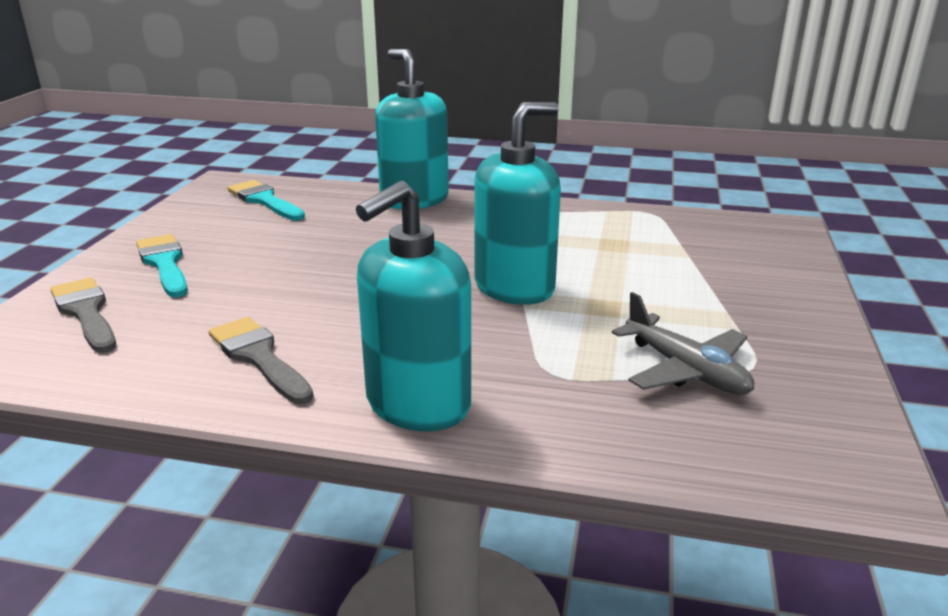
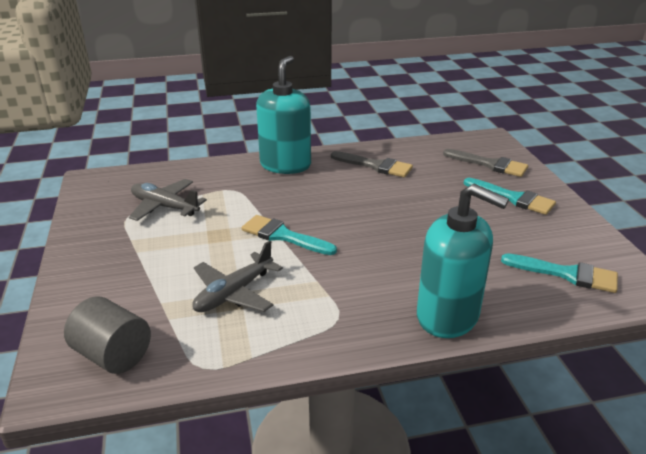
camera: 155 degrees right, 5 degrees up
turquoise soap dispenser [475,102,561,305] -> turquoise brush [241,215,337,255]
none -> grey cylinder [64,296,151,374]
none -> grey plane [192,240,283,312]

